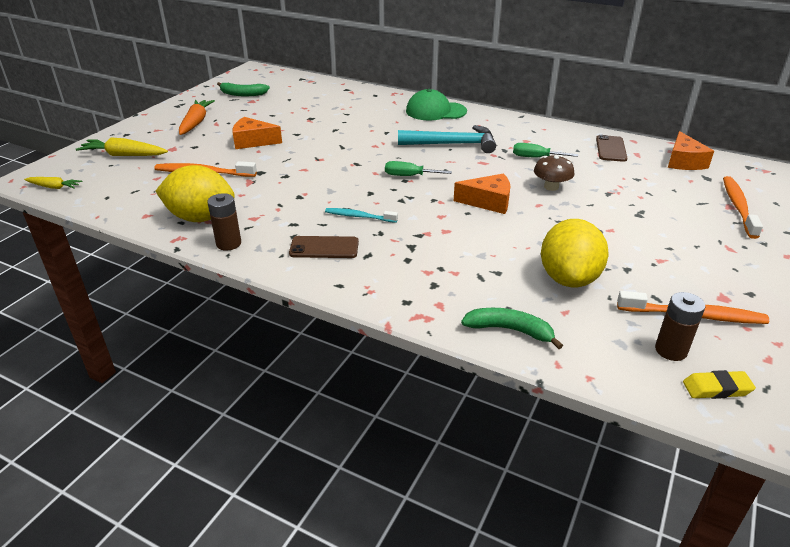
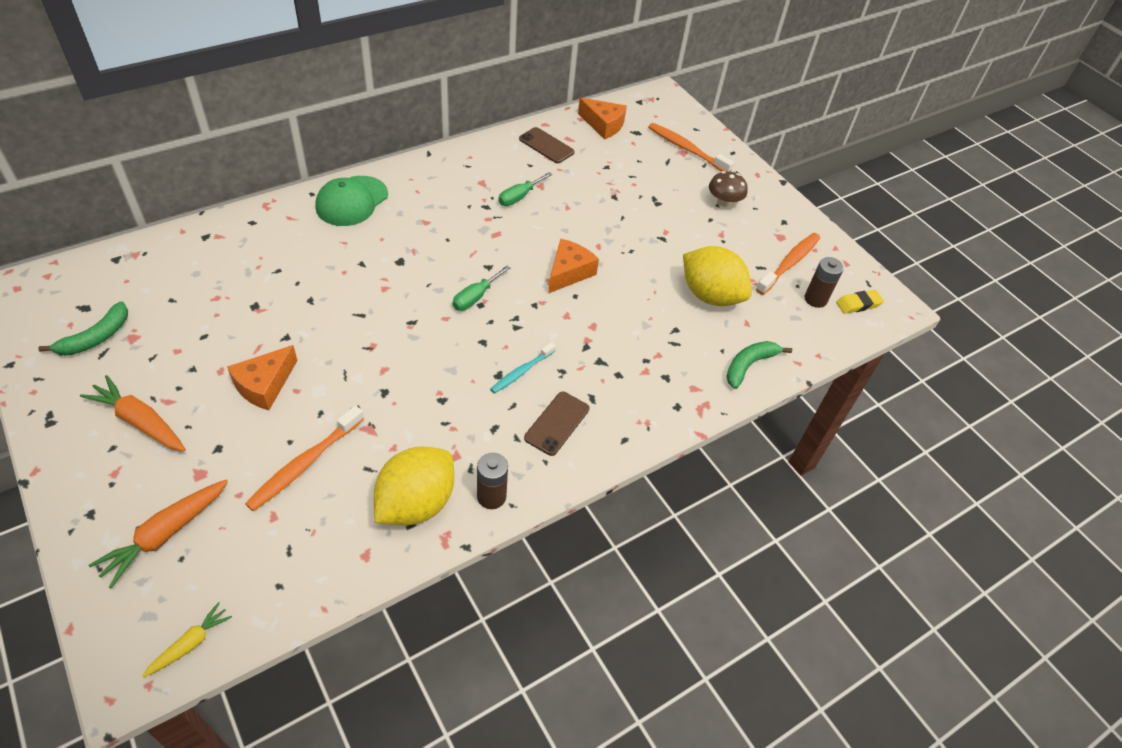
camera: 65 degrees left, 15 degrees up
yellow carrot [76,137,168,156] -> orange carrot [89,480,228,588]
turquoise hammer [398,125,496,153] -> none
brown mushroom [534,155,574,191] -> brown mushroom moved to [709,171,748,207]
yellow eraser [683,370,756,399] -> yellow eraser turned 45 degrees clockwise [836,290,884,314]

